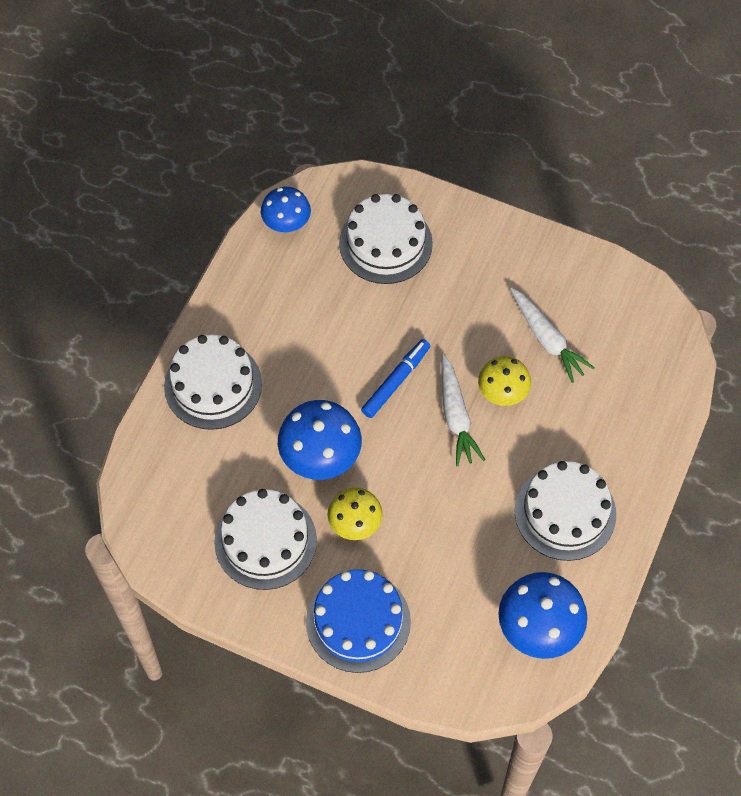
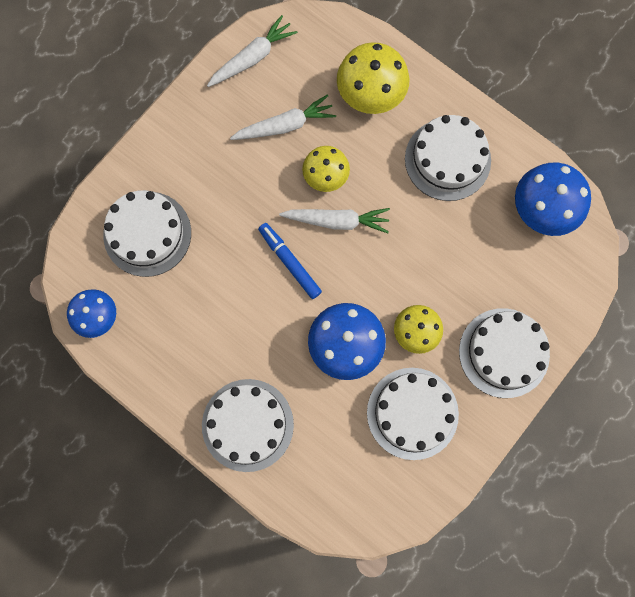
camera: 75 degrees left, 15 degrees up
blue cake [306,569,411,673] -> white cake [459,308,550,398]
none -> white carrot [207,15,298,87]
none -> yellow mushroom [337,42,410,114]

